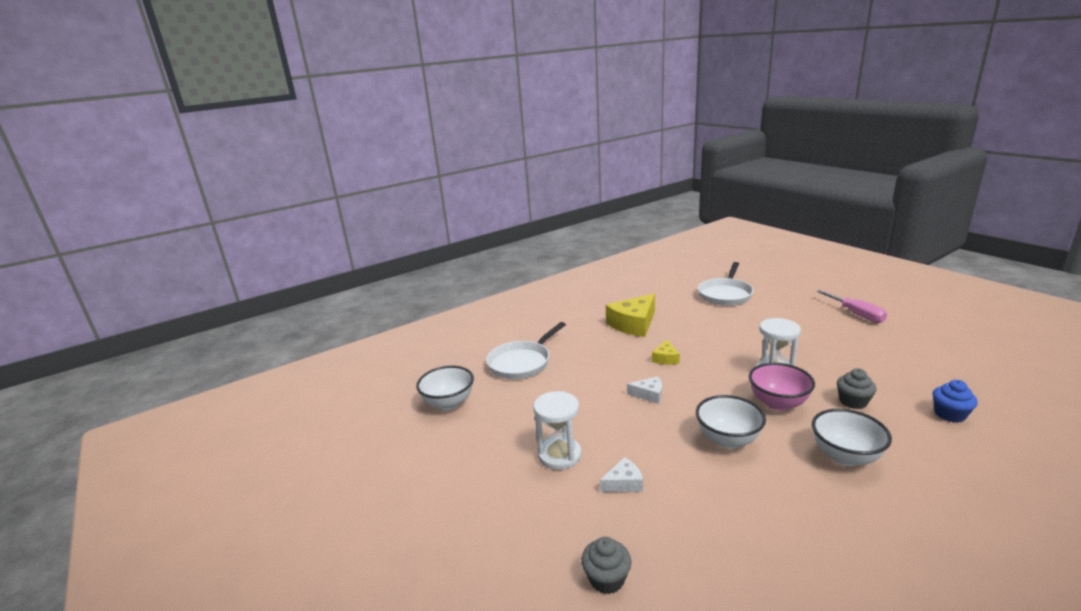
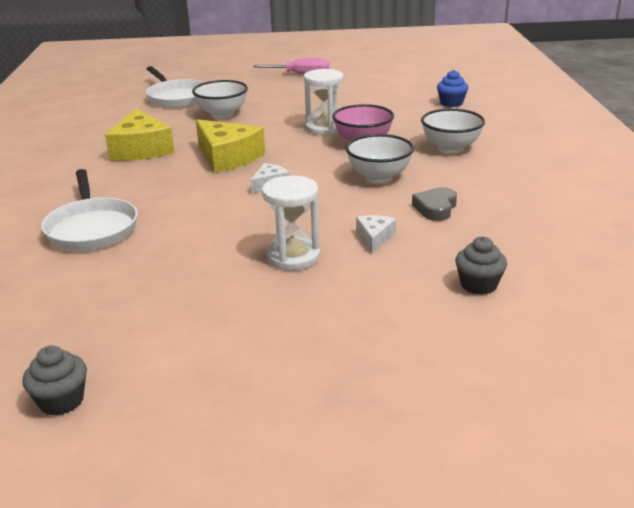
camera: 60 degrees left, 5 degrees up
white bowl [416,366,474,410] -> white bowl moved to [192,80,248,118]
yellow cheese [652,340,680,365] -> yellow cheese [196,119,265,173], size x2.02
grey cupcake [837,368,877,409] -> grey cupcake moved to [22,345,87,416]
none -> grey heart [412,187,457,221]

